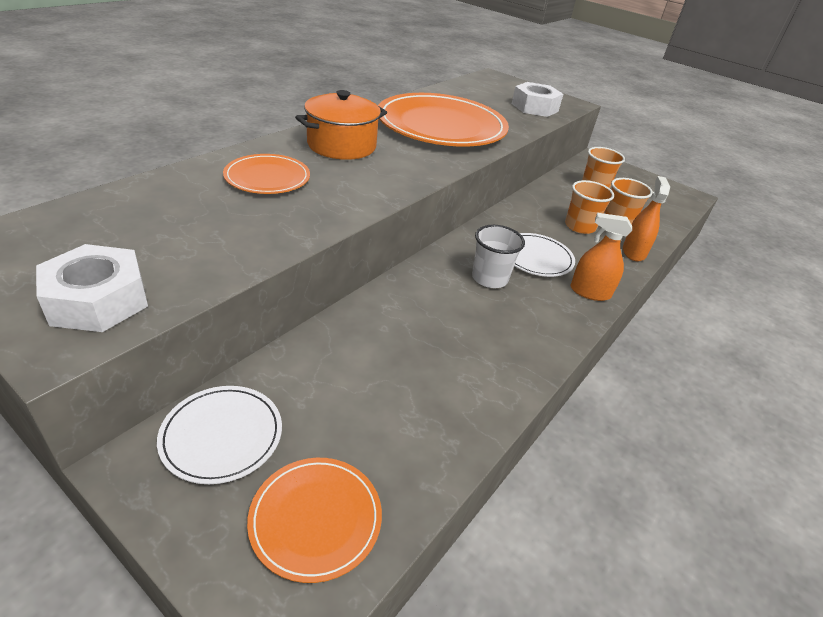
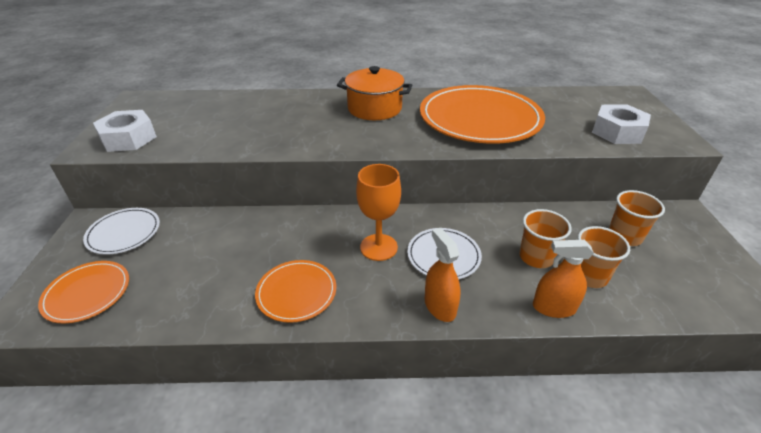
camera: 55 degrees right, 0 degrees up
orange plate [223,154,310,194] -> orange plate moved to [255,260,336,323]
white cup [472,225,525,288] -> orange goblet [356,164,401,261]
orange spray bottle [623,176,670,262] -> orange spray bottle turned 150 degrees counterclockwise [533,240,594,318]

